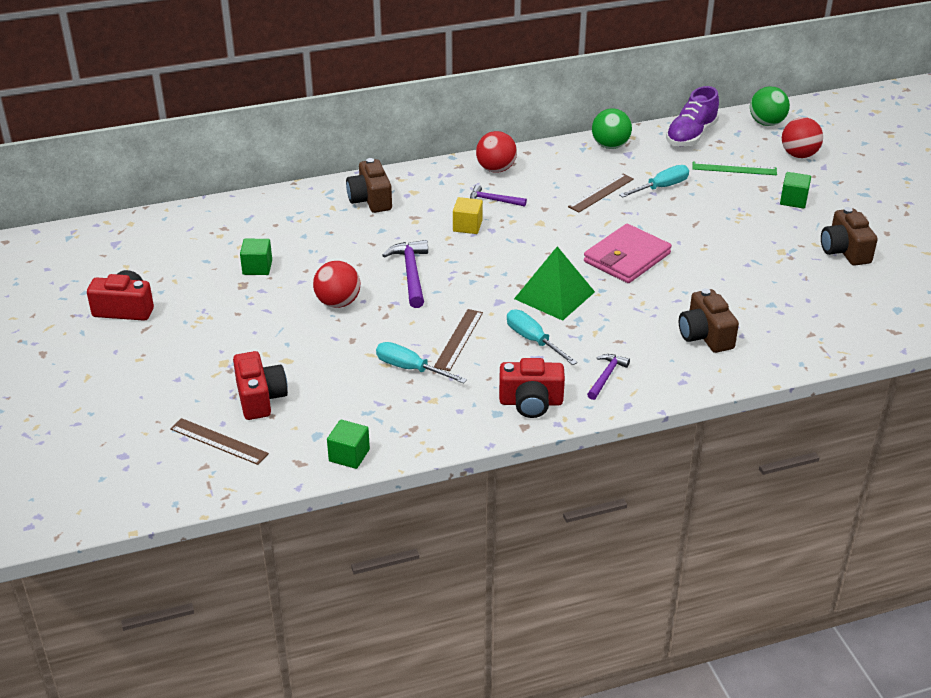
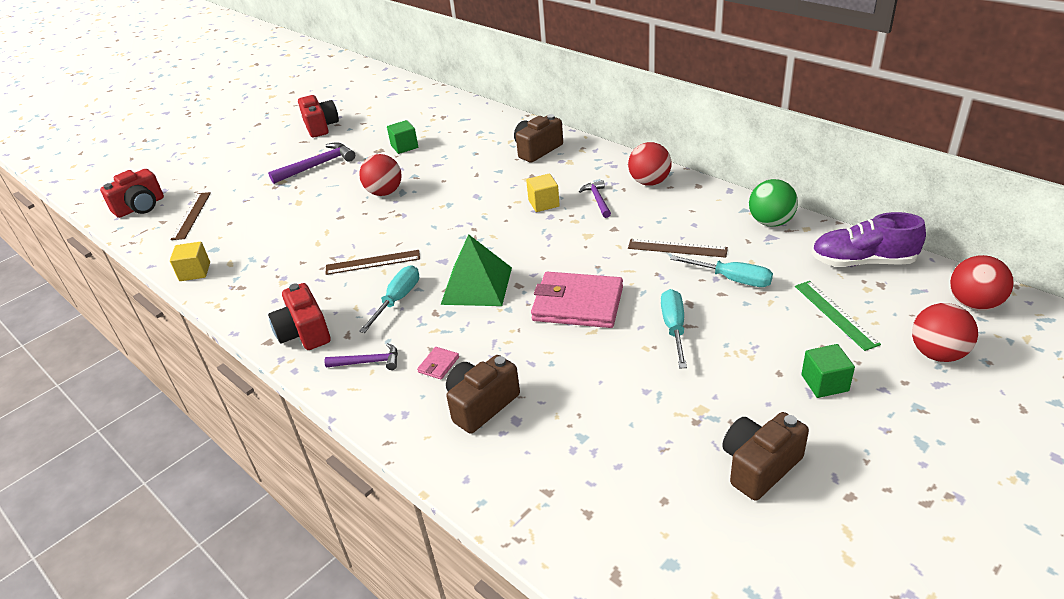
camera: 65 degrees right, 0 degrees up
red camera [233,351,288,420] -> red camera moved to [100,169,164,218]
green cube [327,420,370,469] -> yellow cube [170,242,210,281]
turquoise screwdriver [376,342,467,383] -> turquoise screwdriver moved to [661,289,687,368]
purple hammer [382,240,428,308] -> purple hammer moved to [268,142,355,184]
green ball [750,86,790,126] -> red ball [950,255,1014,310]
none -> pink wallet [417,347,459,379]

